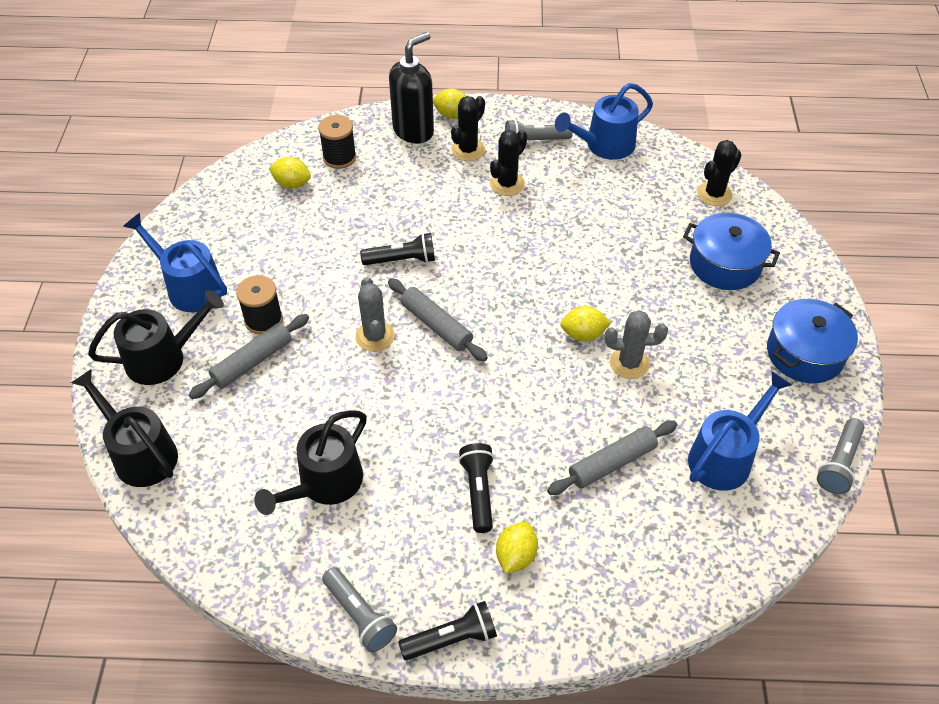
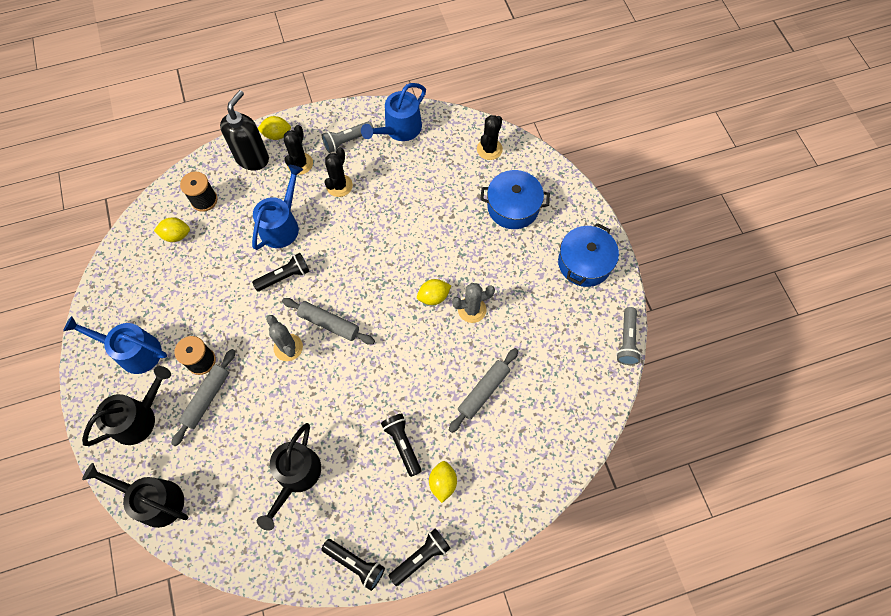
camera: 20 degrees left, 15 degrees up
grey flashlight [322,567,397,652] -> black flashlight [321,539,385,591]
blue watering can [688,371,792,491] -> blue watering can moved to [252,165,303,250]

